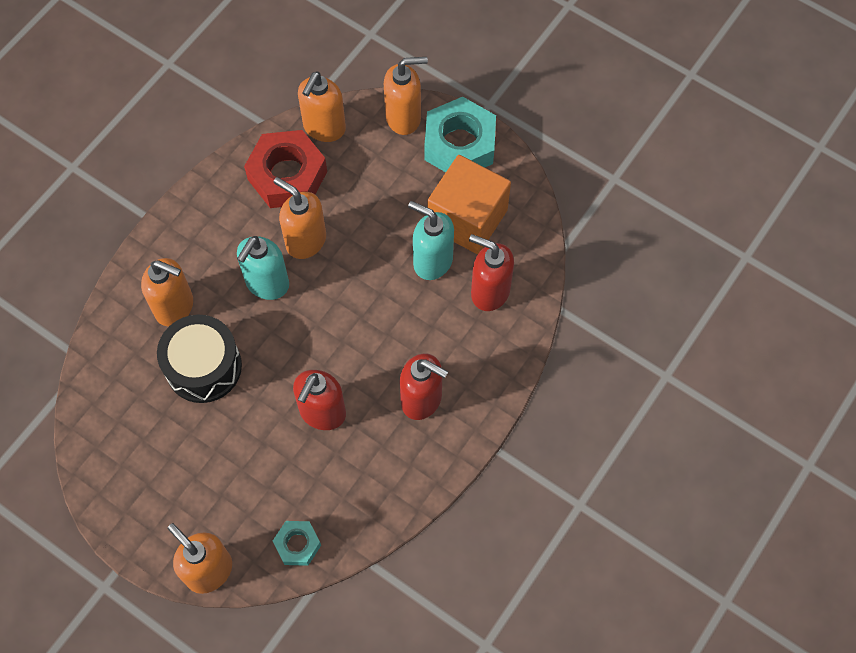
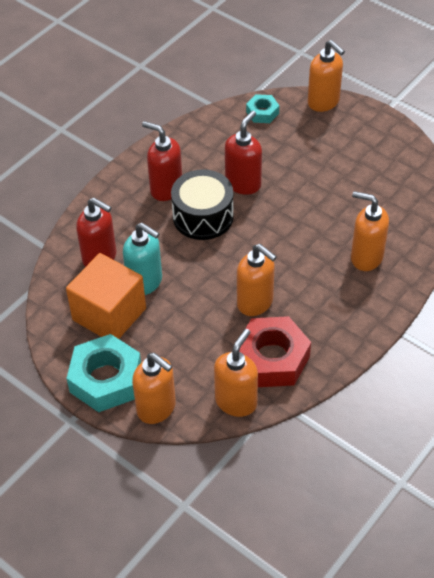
camera: 175 degrees left, 15 degrees down
black drum [157,315,242,403] -> black drum moved to [171,169,234,240]
turquoise soap dispenser [237,236,289,300] -> none
orange soap dispenser [384,57,428,135] -> orange soap dispenser turned 135 degrees counterclockwise [132,353,176,424]

